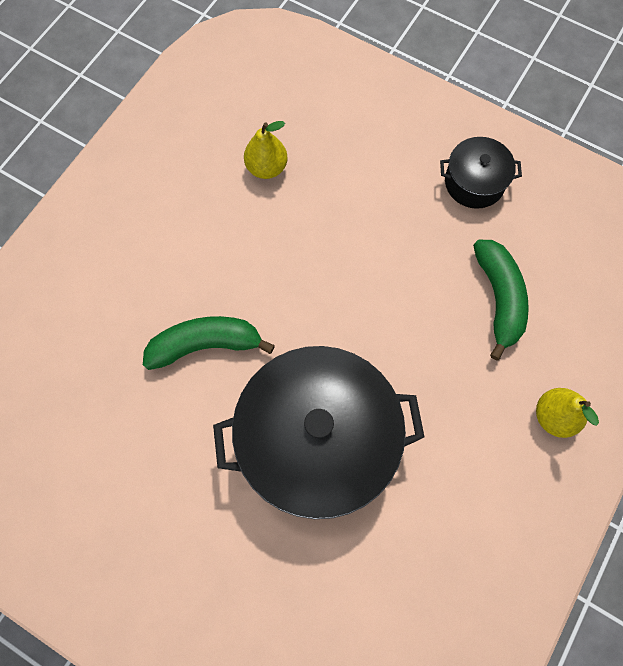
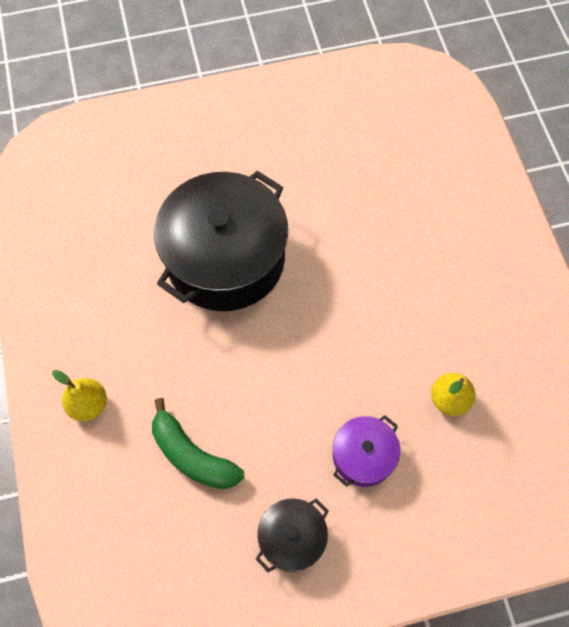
camera: 135 degrees right, 5 degrees down
green banana [143,316,275,370] -> none
none -> purple pot [333,415,400,487]

